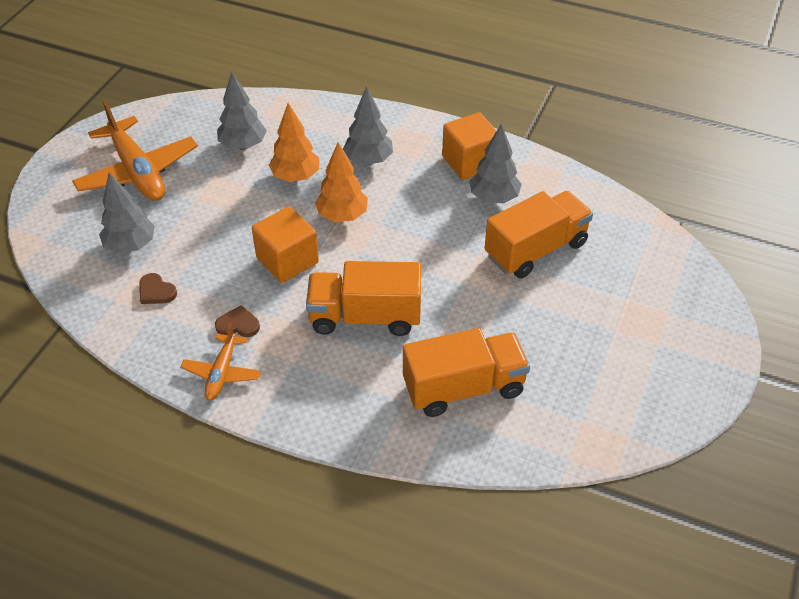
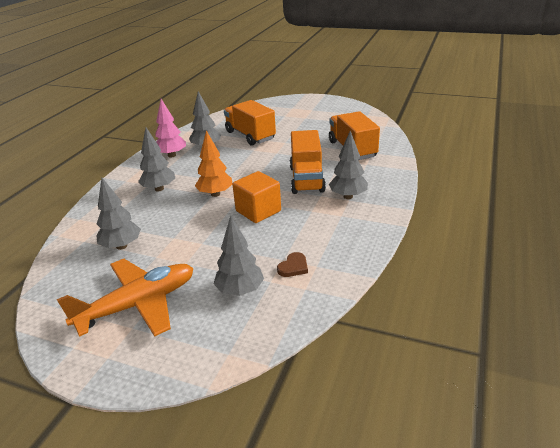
camera: 90 degrees left, 15 degrees down
orange plane [181,323,261,400] -> none
brown heart [215,305,260,337] -> none
orange tree [269,103,319,182] -> none
orange cube [442,112,497,180] -> pink tree [155,99,186,158]
none -> grey tree [329,131,368,199]

